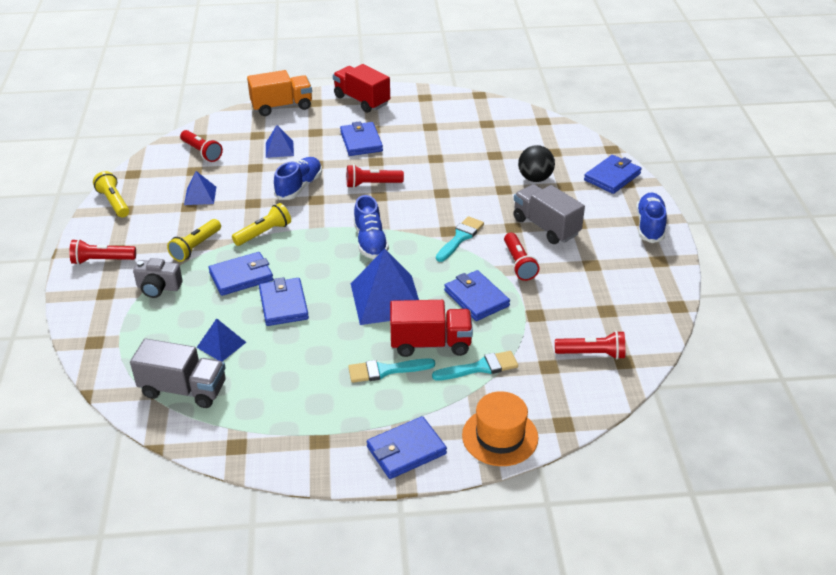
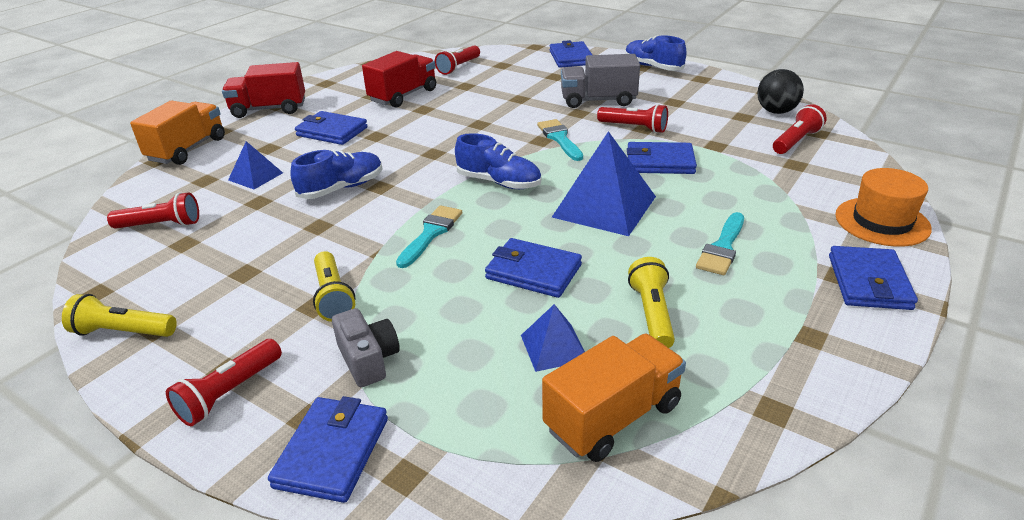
camera: 50 degrees left, 5 degrees down
grey truck [130,339,226,408] -> orange truck [542,334,686,462]
grey camera [133,258,183,298] -> grey camera turned 75 degrees counterclockwise [332,308,400,387]
blue pyramid [184,171,216,205] -> none
blue wallet [208,252,273,296] -> blue wallet moved to [268,396,388,503]
yellow flashlight [232,203,291,246] -> yellow flashlight moved to [628,257,675,348]
blue shoe [274,157,322,200] -> blue shoe turned 75 degrees clockwise [290,150,382,199]
red flashlight [347,164,404,188] -> red flashlight moved to [435,46,480,75]
red truck [390,300,473,357] -> red truck moved to [362,51,436,107]
turquoise brush [432,351,518,381] -> turquoise brush moved to [396,205,462,268]
black ball [518,145,555,182] -> black ball moved to [757,69,804,114]

